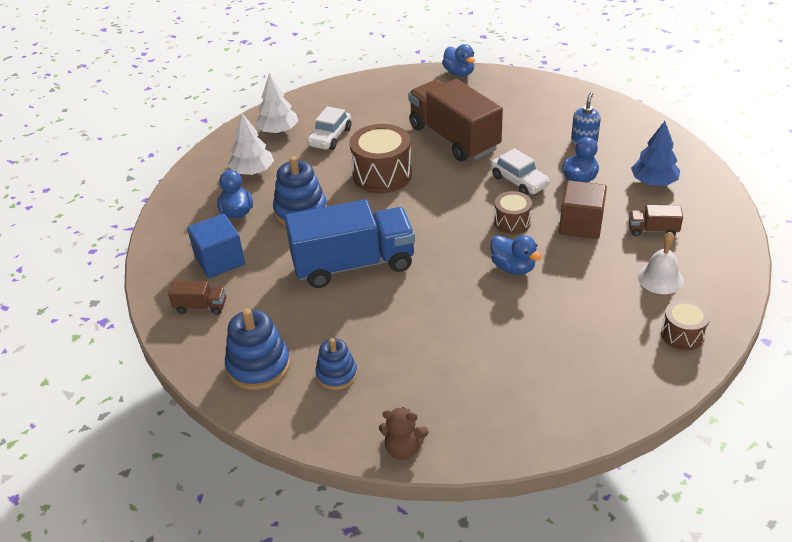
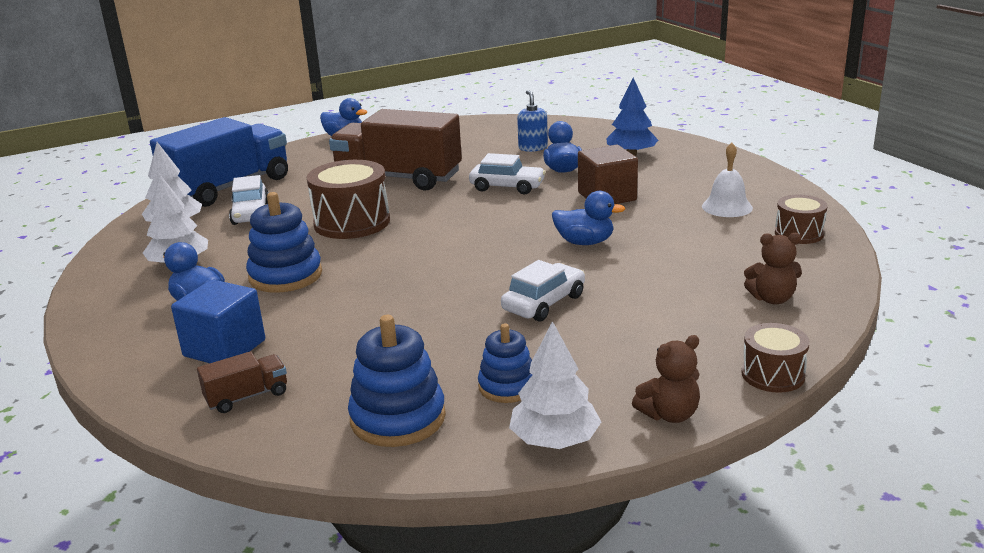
camera: 35 degrees left, 15 degrees down
blue truck [285,199,415,288] -> blue truck moved to [150,117,288,207]
brown drum [494,191,532,234] -> brown drum moved to [741,323,810,393]
brown truck [629,205,683,236] -> none
none -> white car [501,260,585,322]
none -> white tree [509,321,601,449]
none -> brown teddy bear [744,233,802,305]

